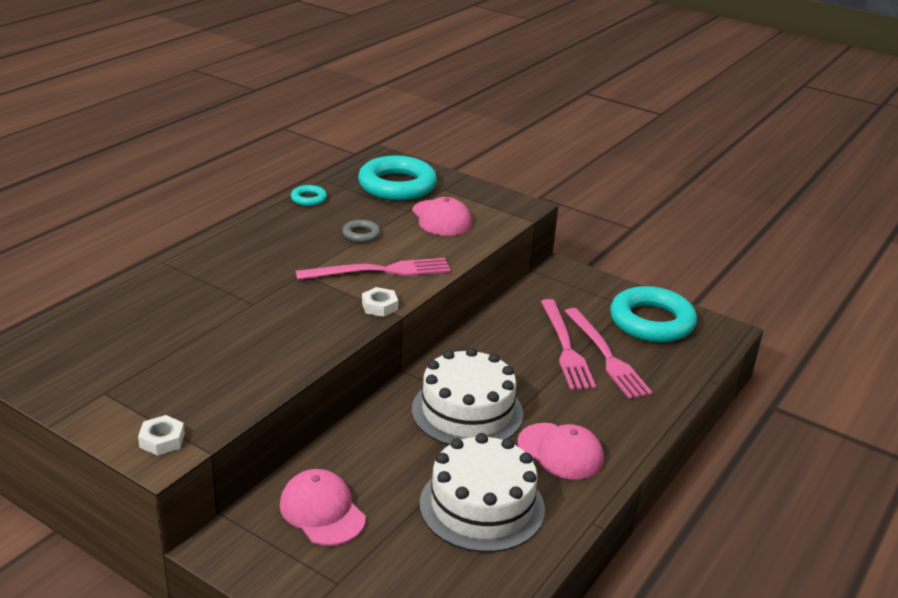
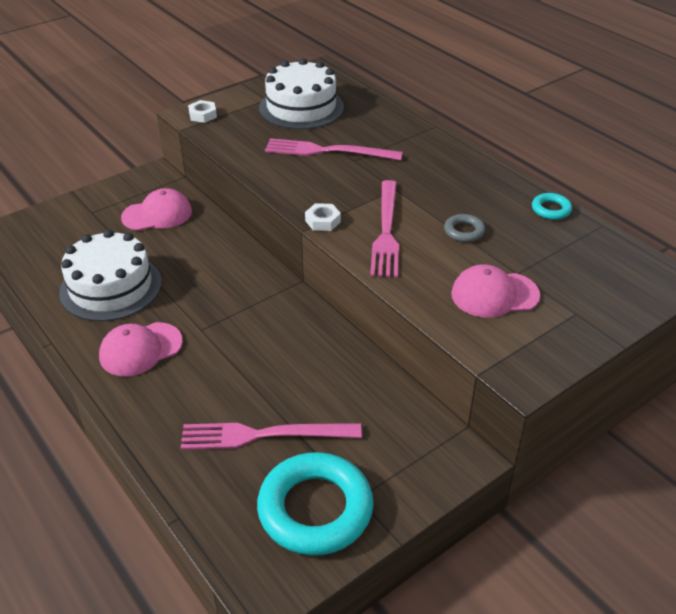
camera: 110 degrees right, 10 degrees up
turquoise ring [358,156,437,201] -> none
white cake [412,347,523,445] -> white cake moved to [259,58,344,130]
pink fork [541,299,596,390] -> pink fork moved to [265,138,403,160]

